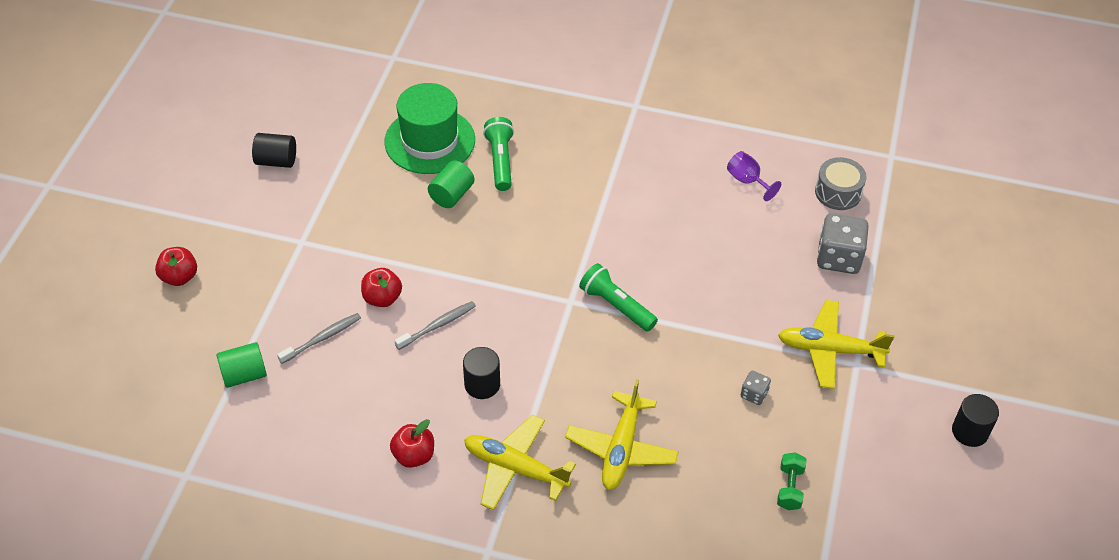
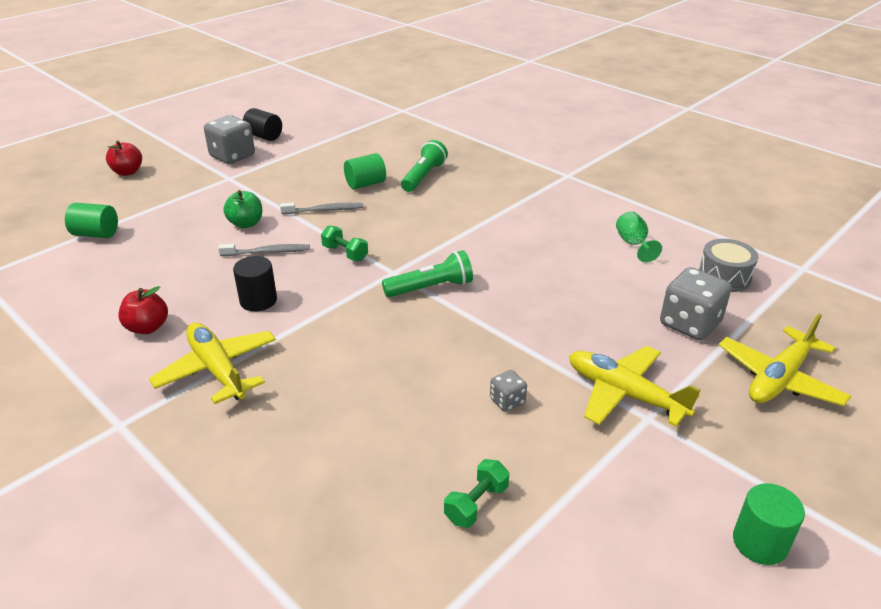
camera: 30 degrees right, 15 degrees down
grey toothbrush [277,313,361,364] -> grey toothbrush moved to [280,203,363,214]
red apple [361,268,402,307] -> green apple [223,190,262,228]
green hat [384,83,475,174] -> none
yellow plane [565,379,679,490] -> yellow plane moved to [719,314,851,406]
green flashlight [579,263,658,332] -> green flashlight turned 90 degrees clockwise [382,250,473,297]
purple goblet [727,151,781,201] -> green goblet [616,212,662,262]
black cylinder [952,394,999,447] -> green cylinder [733,483,805,565]
none -> grey dice [204,115,255,164]
none -> green dumbbell [321,225,368,261]

